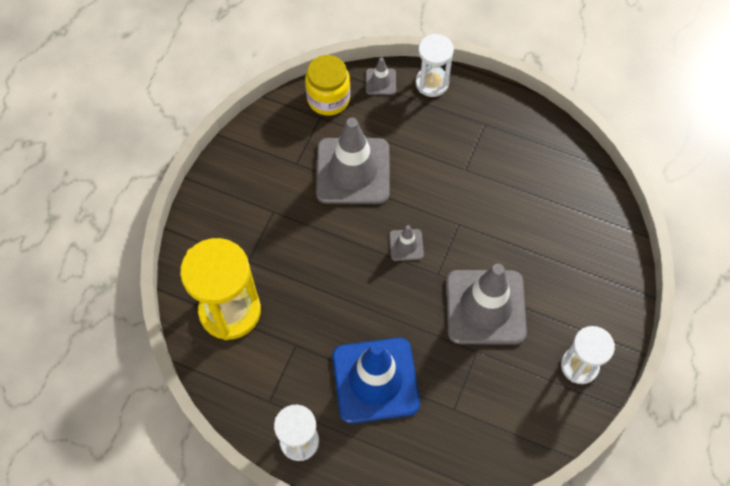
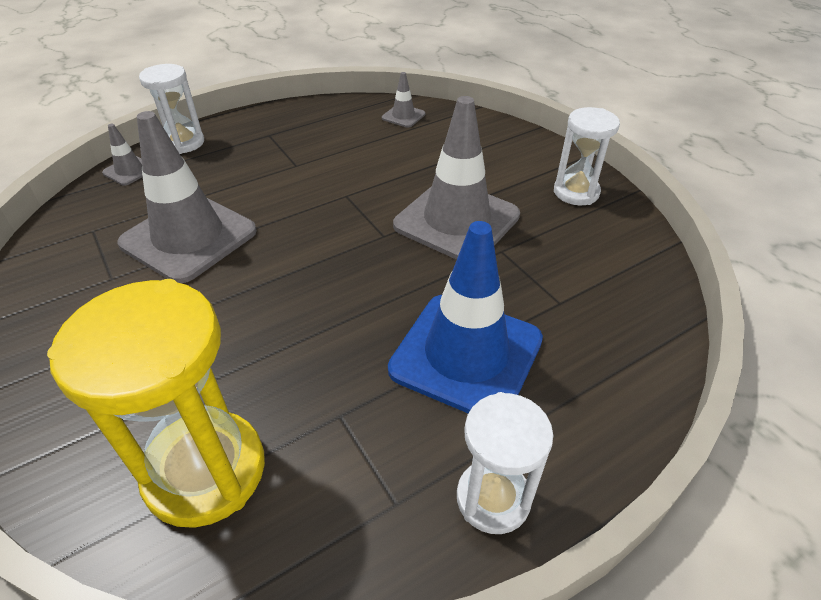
camera: 55 degrees left, 20 degrees down
yellow jar [305,55,350,116] -> none
grey traffic cone [389,225,424,261] -> grey traffic cone moved to [382,72,425,128]

